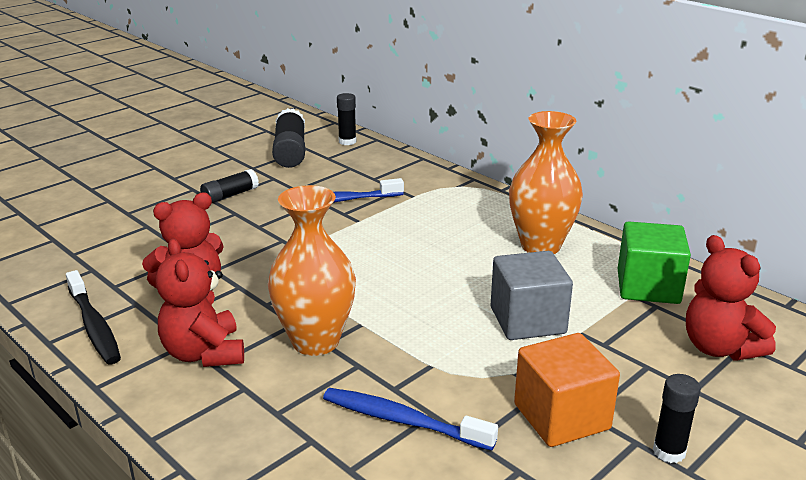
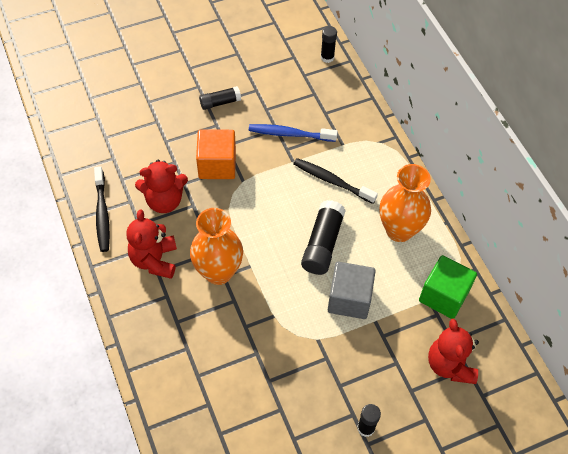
camera: 20 degrees right, 30 degrees up
black glue stick [272,108,305,168] -> black glue stick moved to [301,200,346,275]
blue toothbrush [323,388,498,451] -> none
orange cube [514,333,620,447] -> orange cube moved to [196,129,236,179]
none -> black toothbrush [293,158,378,204]

